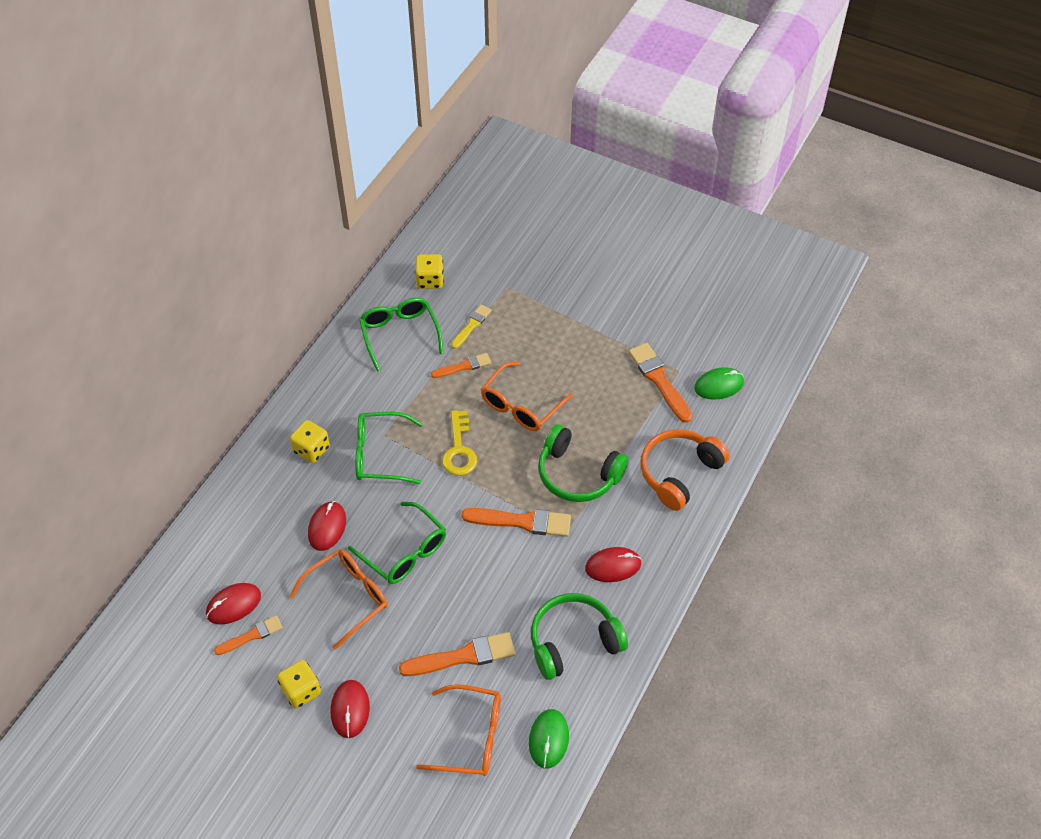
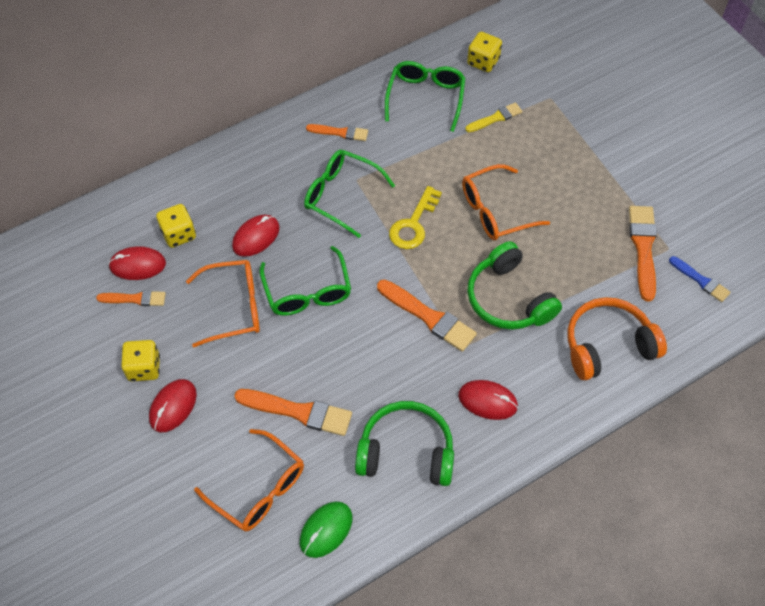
camera: 30 degrees right, 5 degrees up
yellow dice [290,420,330,463] -> yellow dice moved to [156,204,196,248]
orange brush [431,353,491,378] -> orange brush moved to [306,124,368,141]
green mouse [694,367,744,400] -> blue brush [669,256,731,302]

